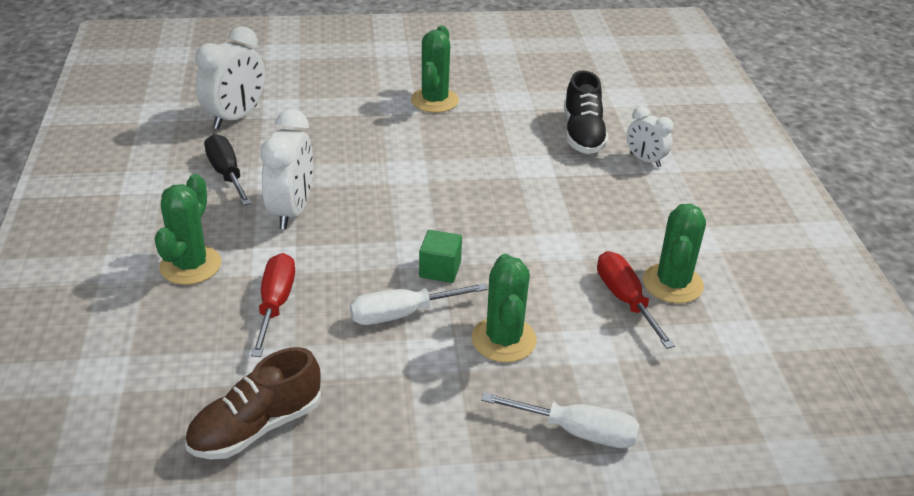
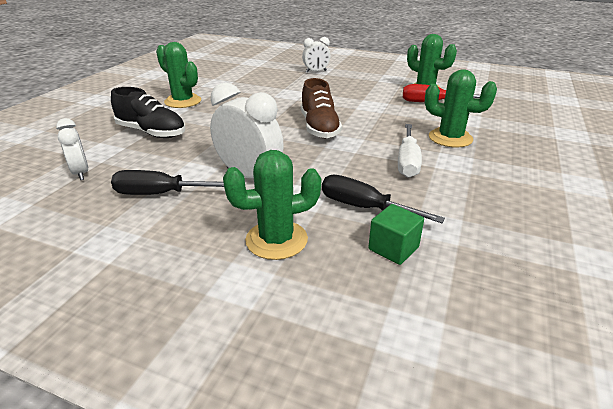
camera: 60 degrees left, 5 degrees down
green cactus [155,174,221,285] -> green cactus turned 60 degrees counterclockwise [223,150,321,260]
brown shoe [185,347,321,459] -> brown shoe moved to [301,78,342,138]
white clock [195,26,265,129] -> white clock [56,118,88,180], size x0.60
red screwdriver [251,253,295,357] -> black screwdriver [322,175,445,223]
green cube [419,230,462,283] -> green cube moved to [368,204,424,265]
white screwdriver [481,392,639,448] -> none
black shoe [564,70,609,154] -> black shoe moved to [111,87,185,138]

